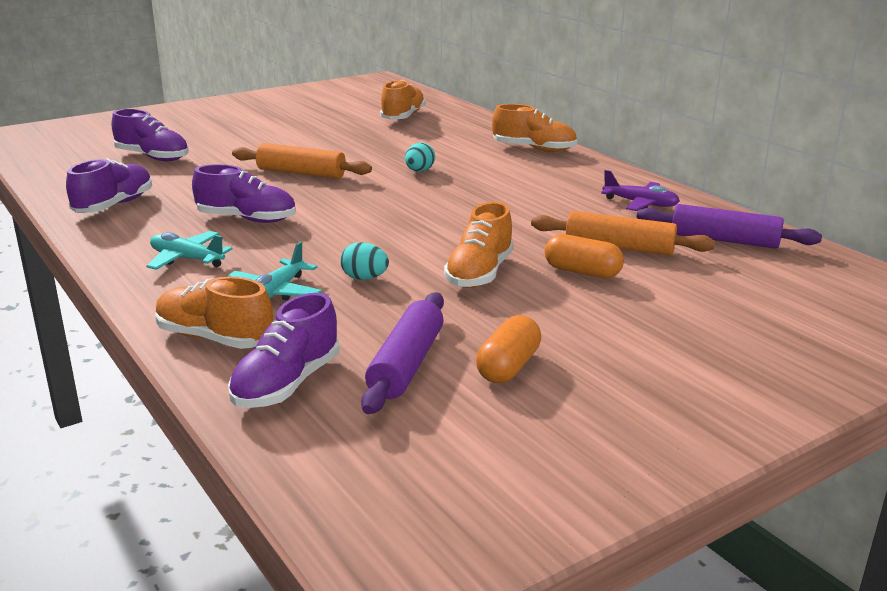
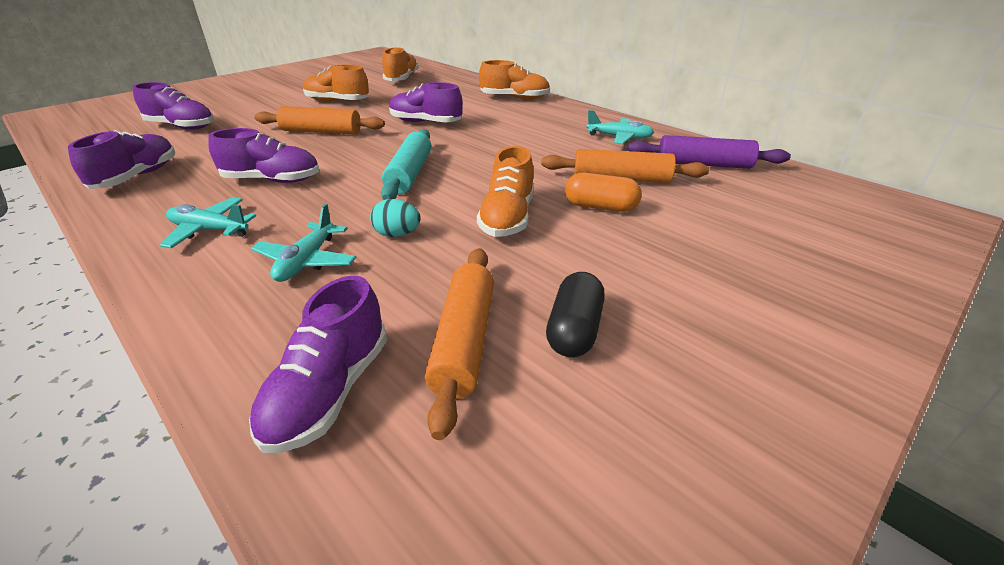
camera: 10 degrees left, 10 degrees up
orange shoe [155,276,273,349] -> orange shoe moved to [303,64,369,101]
purple rolling pin [361,292,444,414] -> orange rolling pin [425,248,494,440]
turquoise egg [405,143,435,172] -> purple shoe [389,82,463,123]
orange capsule [476,315,541,383] -> black capsule [546,272,605,357]
purple plane [601,170,680,211] -> turquoise plane [586,110,654,144]
none -> turquoise rolling pin [381,129,431,200]

